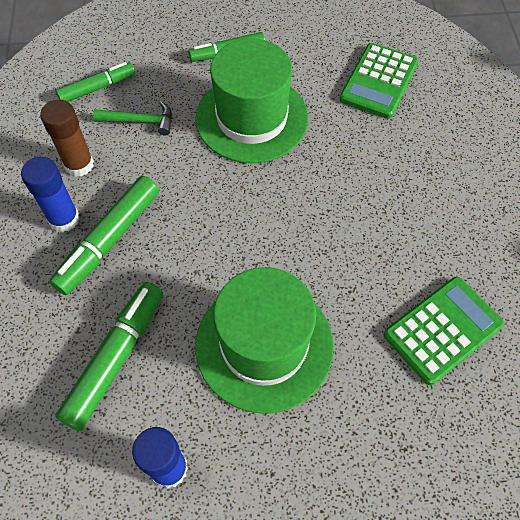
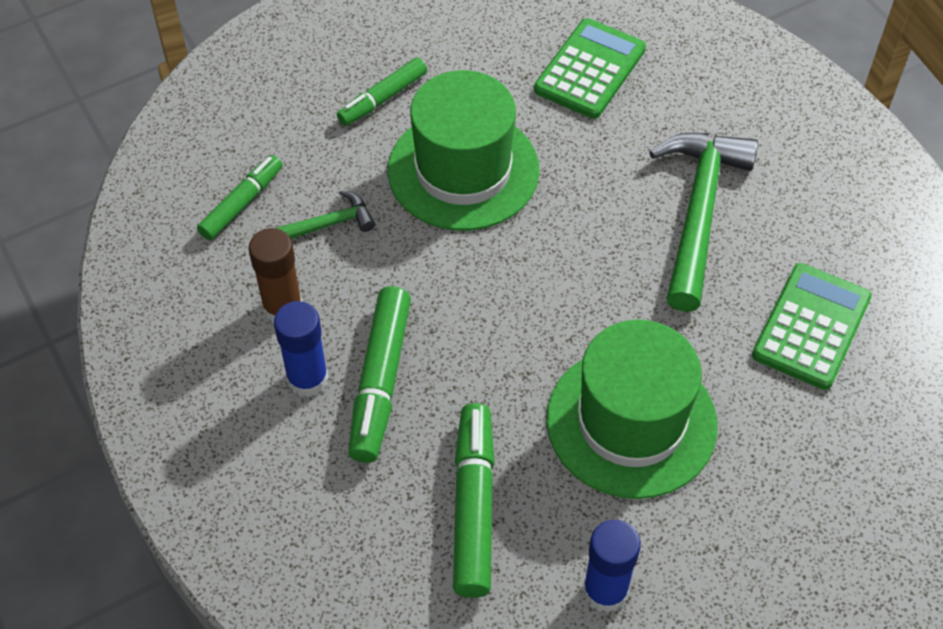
camera: 25 degrees left, 5 degrees down
green calculator [340,43,418,119] -> green calculator turned 150 degrees counterclockwise [534,18,646,119]
none -> green hammer [649,133,758,312]

